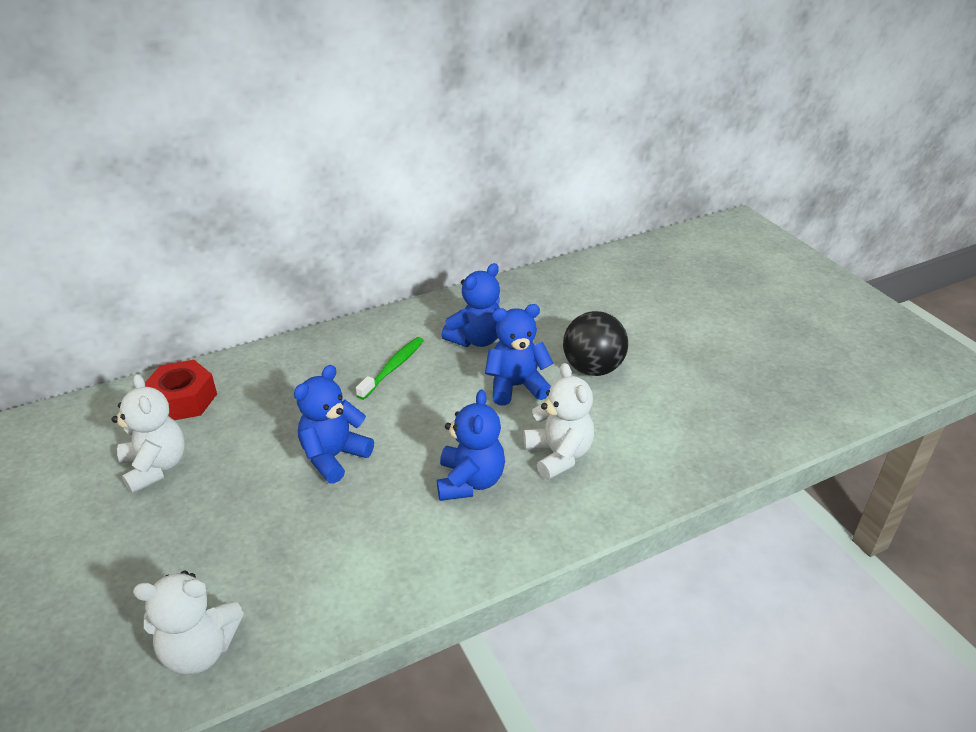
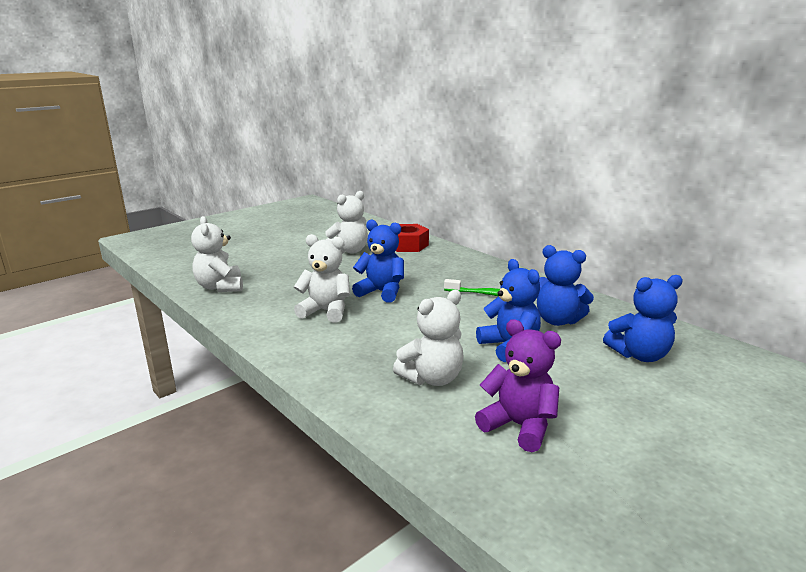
camera: 75 degrees right, 15 degrees down
blue teddy bear [437,390,505,501] -> blue teddy bear moved to [603,275,683,362]
black ball [563,311,628,376] -> none
none -> white teddy bear [294,234,350,323]
none -> purple teddy bear [475,319,561,452]

